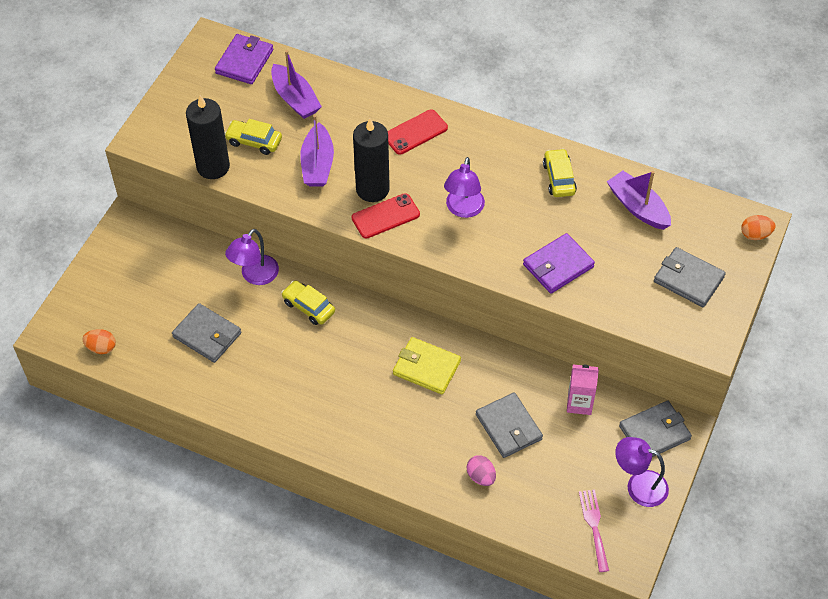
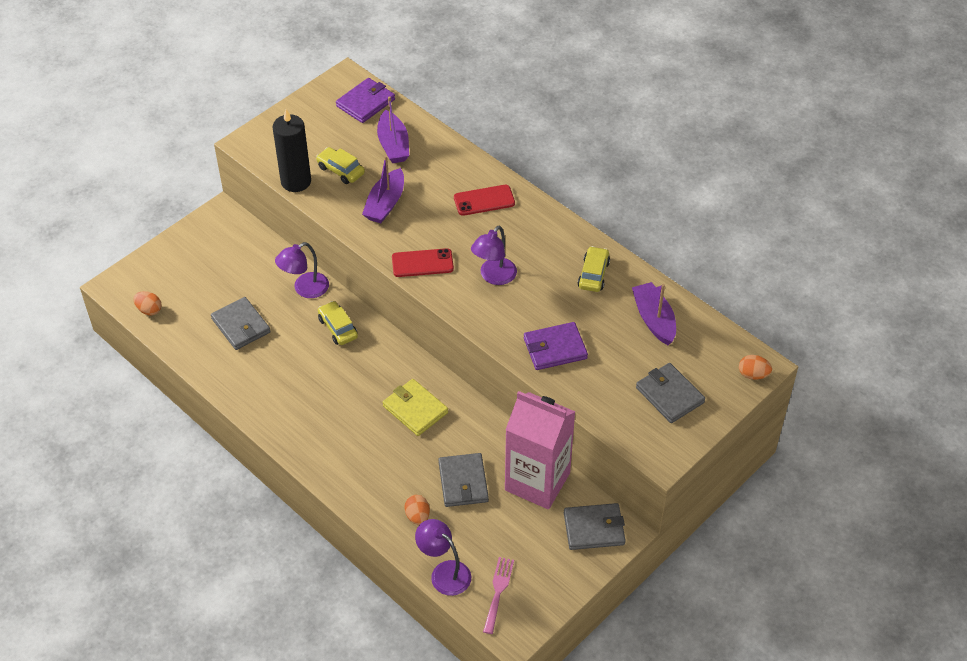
camera: 20 degrees right, 5 degrees down
black candle [353,118,390,202] -> none
pink egg [467,455,496,486] -> orange egg [405,495,430,525]
pink carton [567,364,599,415] -> pink carton [505,391,575,509], size x2.08
purple lamp [615,437,669,507] -> purple lamp moved to [415,519,471,596]

